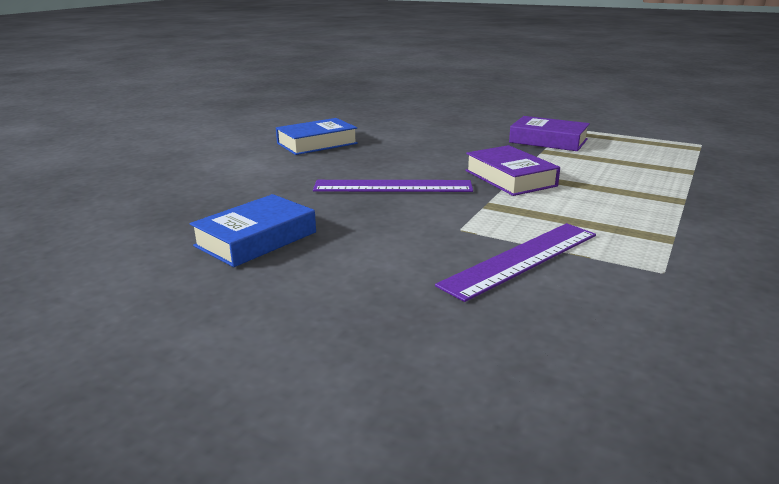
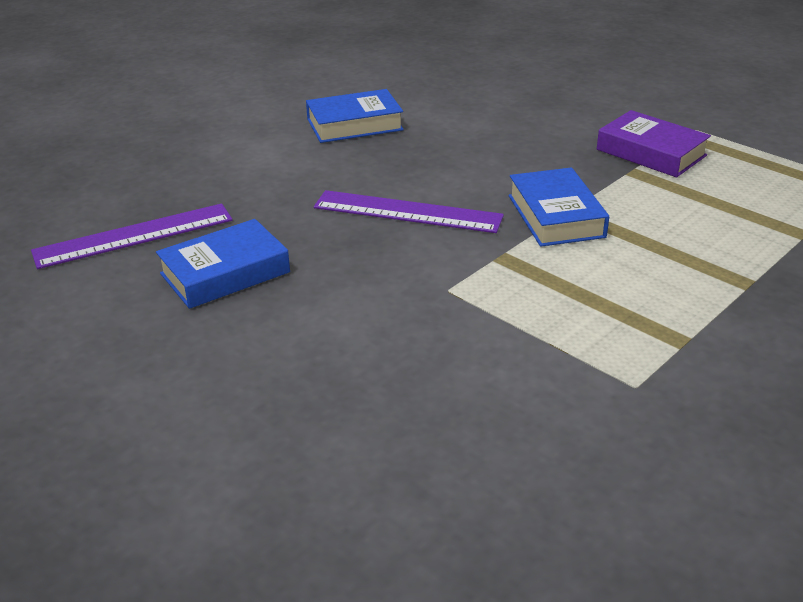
camera: 15 degrees right, 10 degrees up
purple ruler [435,223,596,302] -> purple ruler moved to [31,203,232,269]
purple book [465,145,560,196] -> blue book [509,167,609,247]

